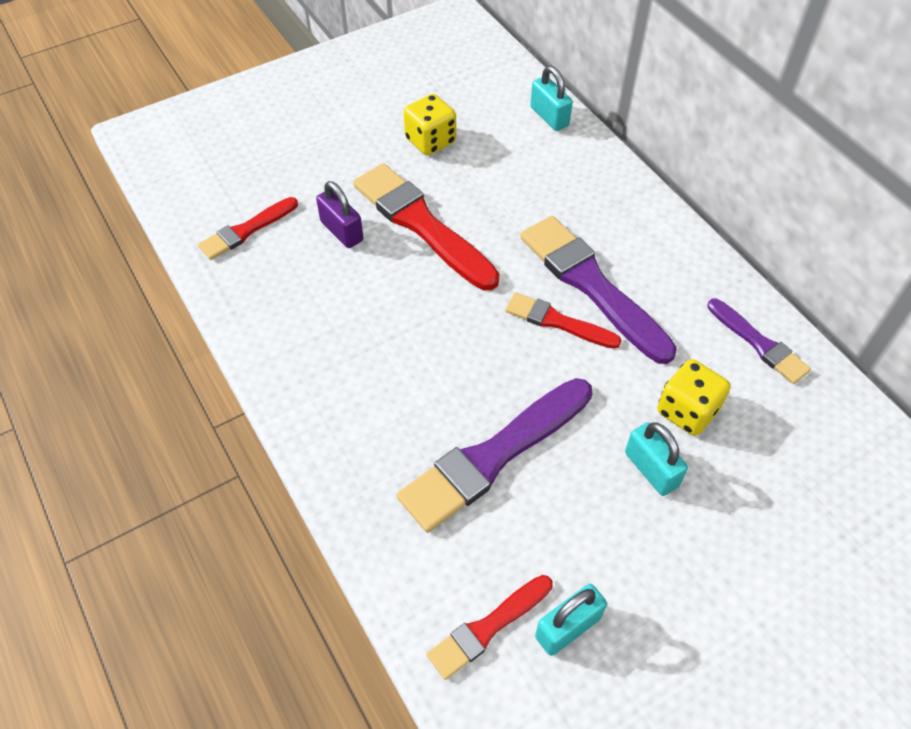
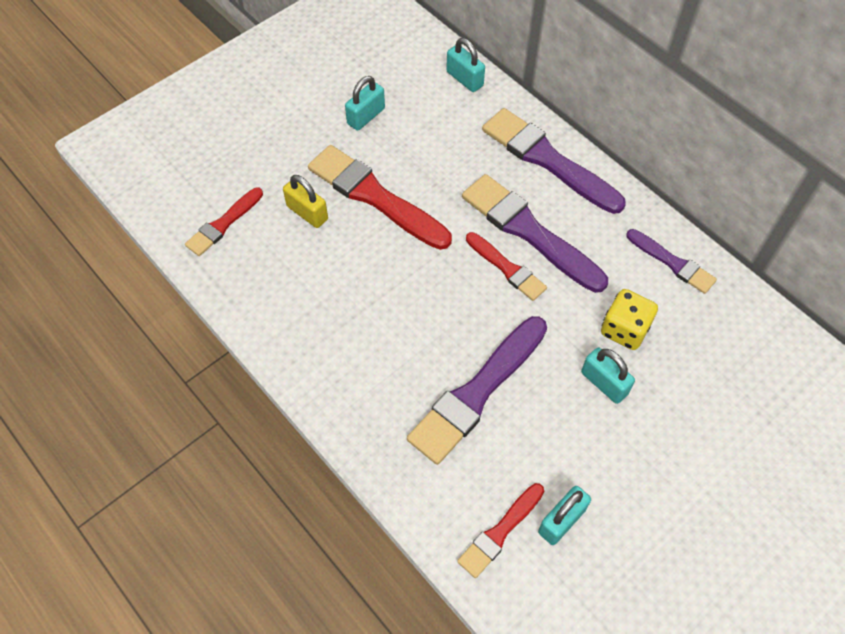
camera: 10 degrees left, 5 degrees up
purple padlock [316,181,363,248] -> yellow padlock [283,175,328,228]
yellow dice [404,94,456,155] -> turquoise padlock [345,76,385,130]
red brush [505,292,622,349] -> red brush turned 150 degrees counterclockwise [466,232,547,301]
none -> purple brush [482,108,626,214]

